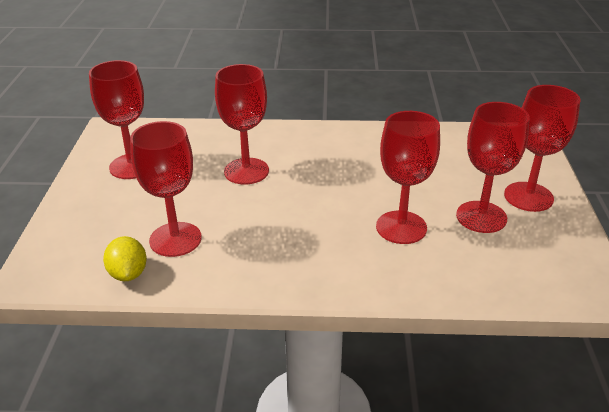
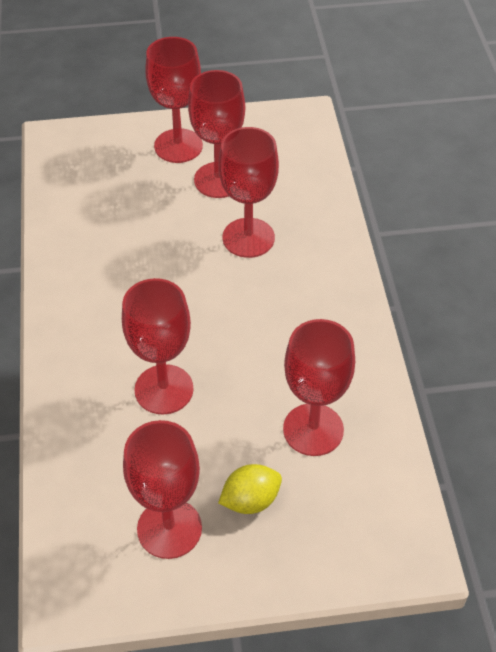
camera: 100 degrees left, 15 degrees up
yellow lemon [103,236,147,281] -> yellow lemon moved to [218,464,282,514]

